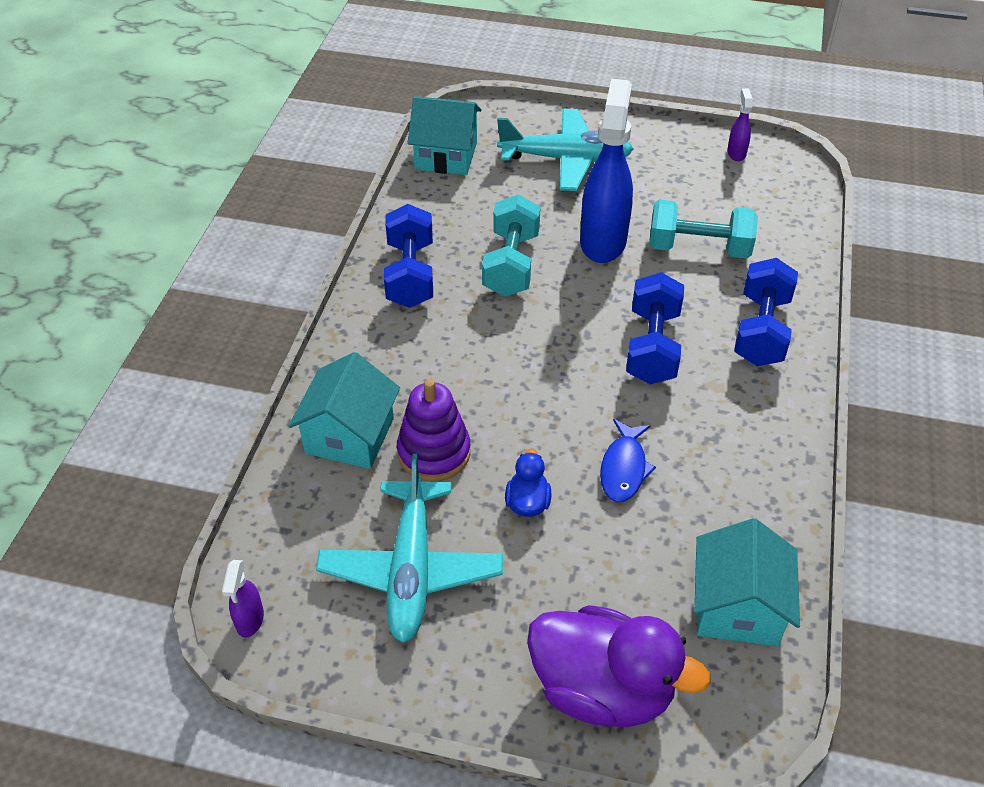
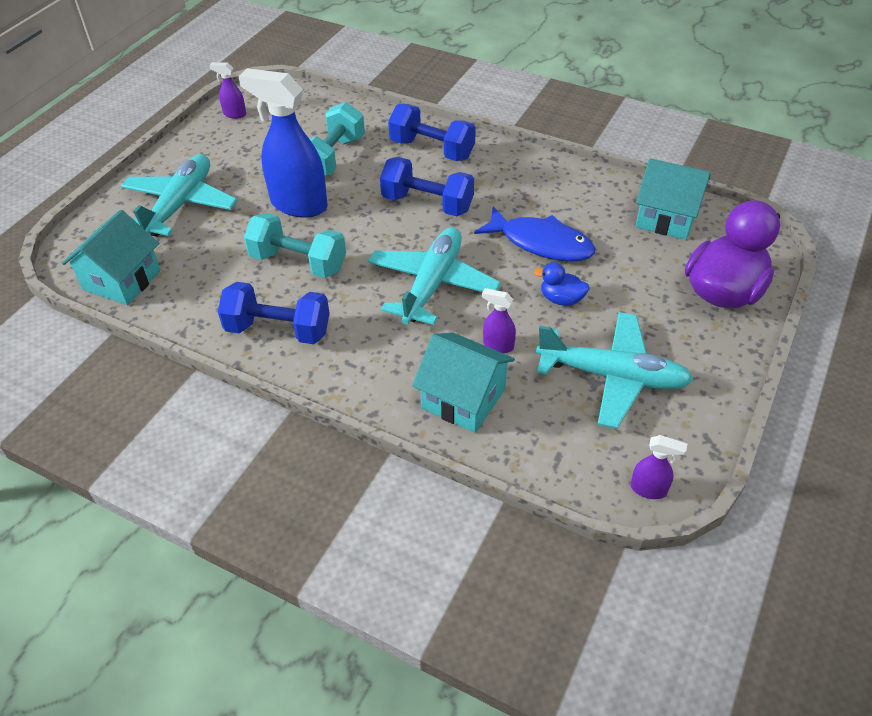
camera: 75 degrees left, 0 degrees up
purple stacking toy [397,379,471,481] -> purple spray bottle [482,288,516,353]
blue fish [600,419,656,502] -> blue fish [474,206,596,261], size x1.53
none -> turquoise plane [368,227,501,325]

